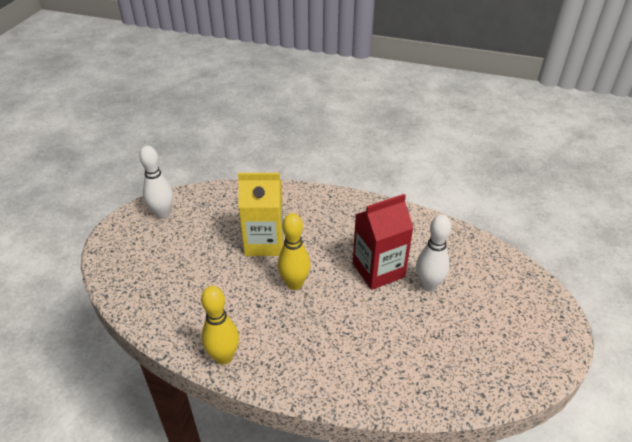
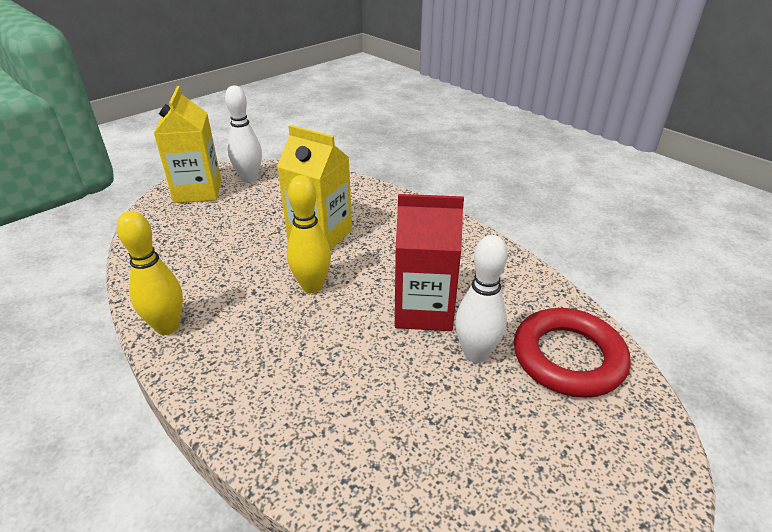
camera: 30 degrees right, 5 degrees down
none -> yellow carton [154,86,221,203]
none -> red ring [514,308,631,398]

